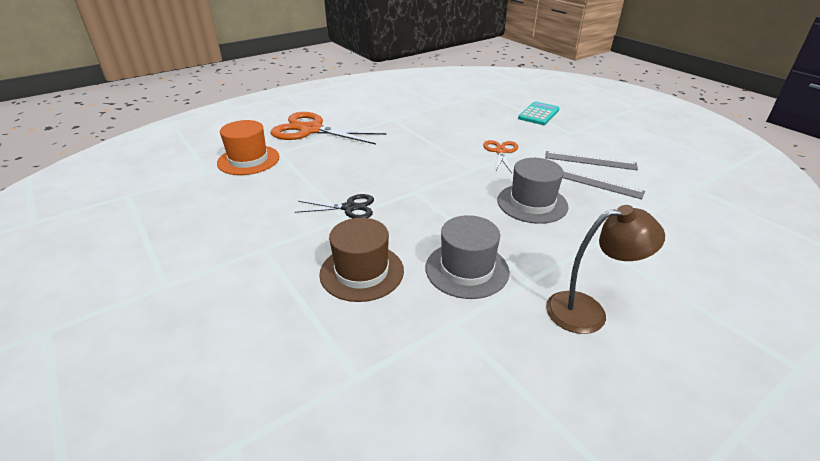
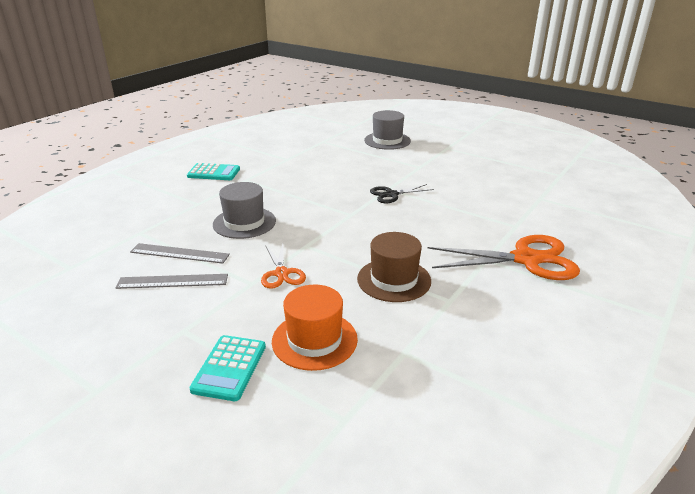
camera: 160 degrees right, 5 degrees down
orange hat [217,120,280,175] -> orange hat moved to [272,285,358,371]
brown hat [319,218,404,302] -> brown hat moved to [357,232,431,302]
grey hat [426,215,510,299] -> grey hat moved to [364,110,411,150]
brown lamp [546,205,665,334] -> turquoise calculator [187,163,240,180]

